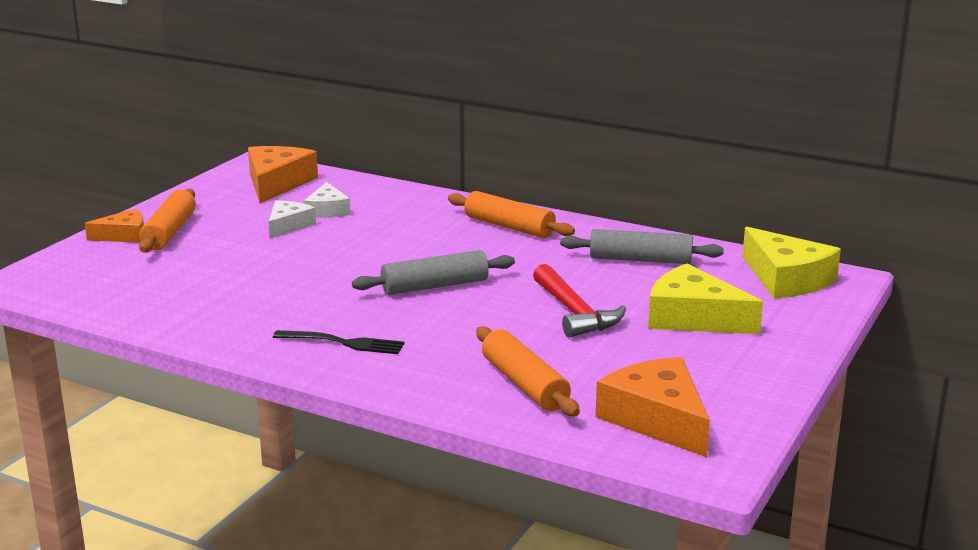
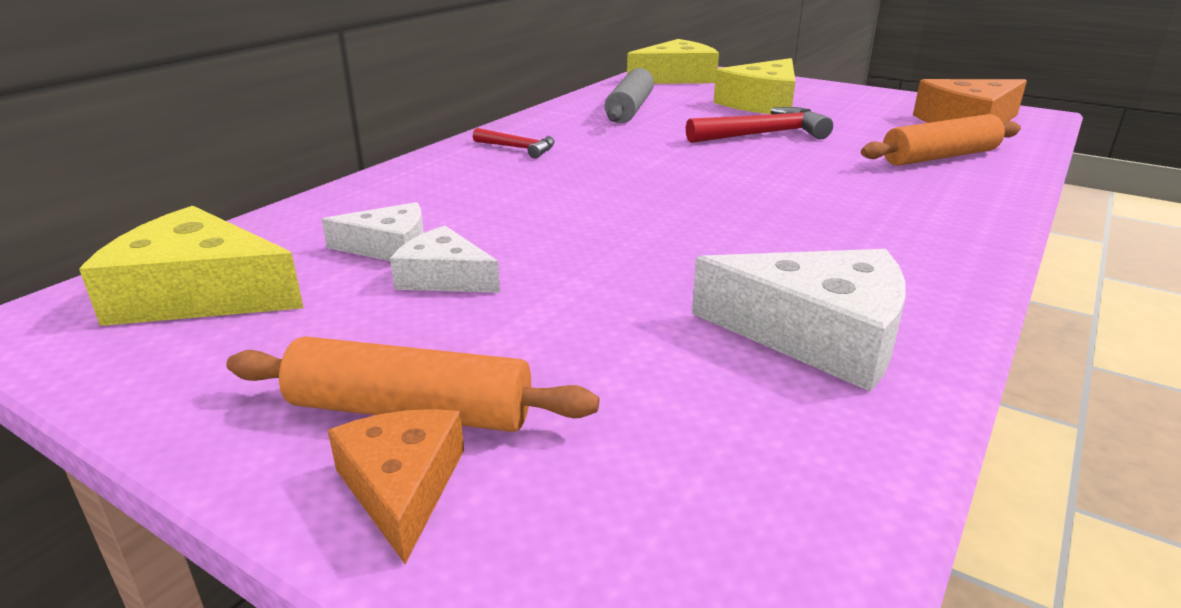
camera: 85 degrees left, 5 degrees up
orange cheese [248,146,318,203] -> yellow cheese [79,206,303,326]
black fork [273,330,404,354] -> none
grey rolling pin [352,250,515,295] -> none
orange rolling pin [448,191,575,238] -> red hammer [473,128,555,158]
none -> white cheese [692,249,906,392]

